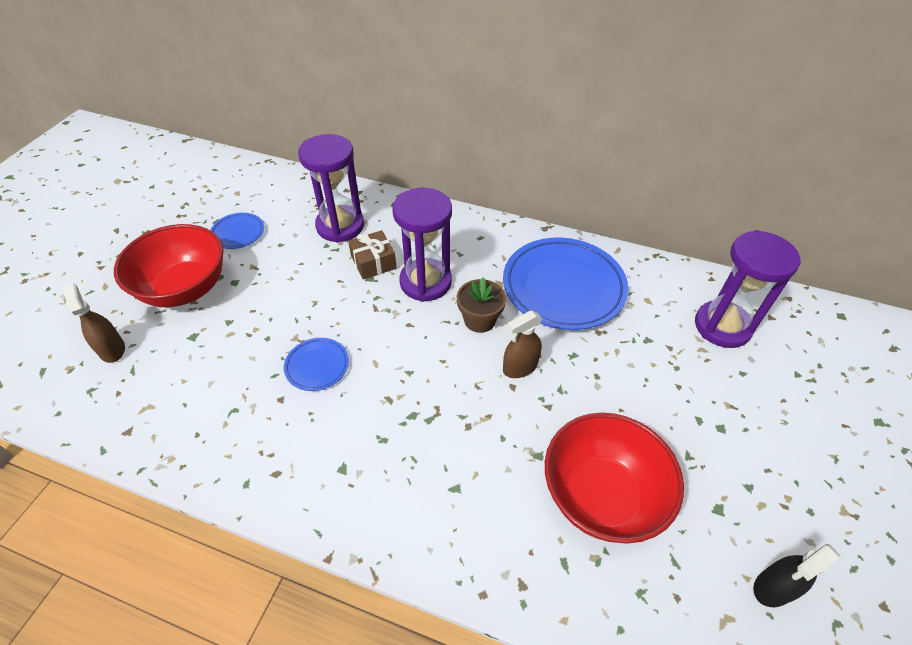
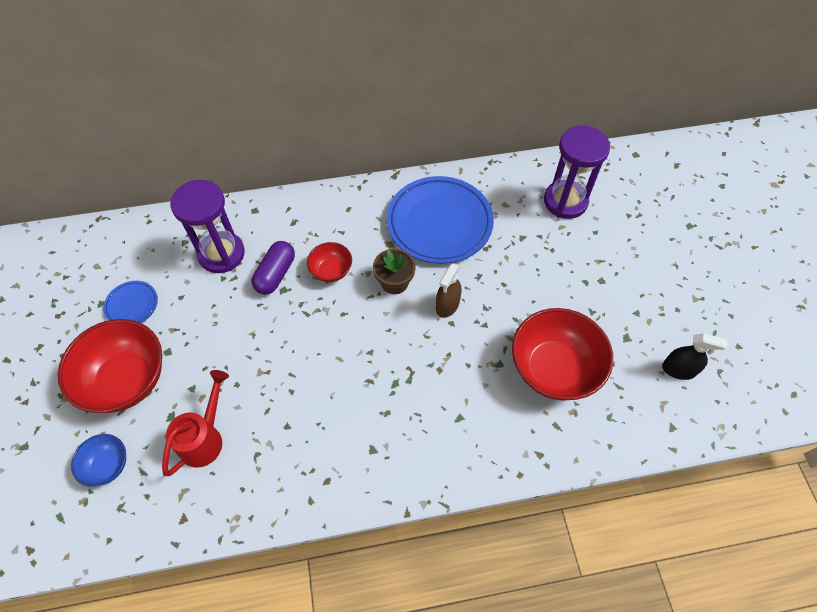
camera: 30 degrees left, 10 degrees up
brown spray bottle [63,283,125,363] -> blue bowl [71,434,126,487]
blue plate [284,338,349,391] -> none
brown gift [348,230,397,279] -> purple capsule [252,241,295,295]
purple hourglass [392,188,452,302] -> red bowl [307,242,352,282]
black spray bottle [753,544,840,607] -> black spray bottle turned 105 degrees counterclockwise [662,333,727,380]
none -> red watering can [162,370,229,476]

